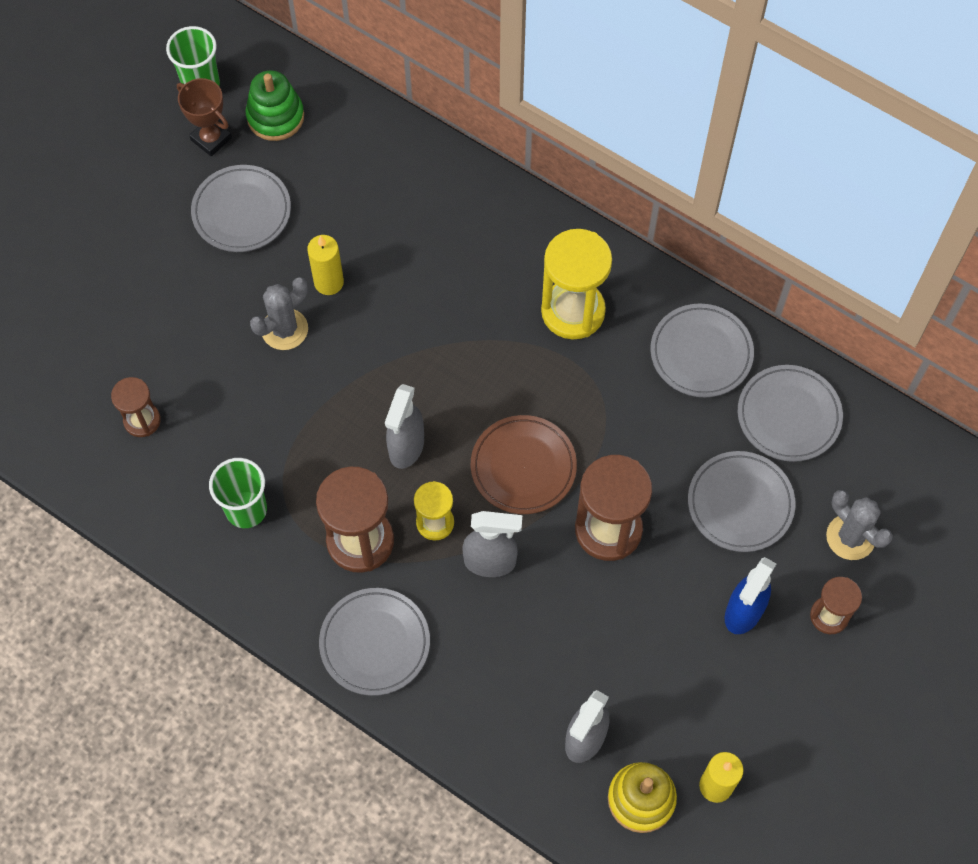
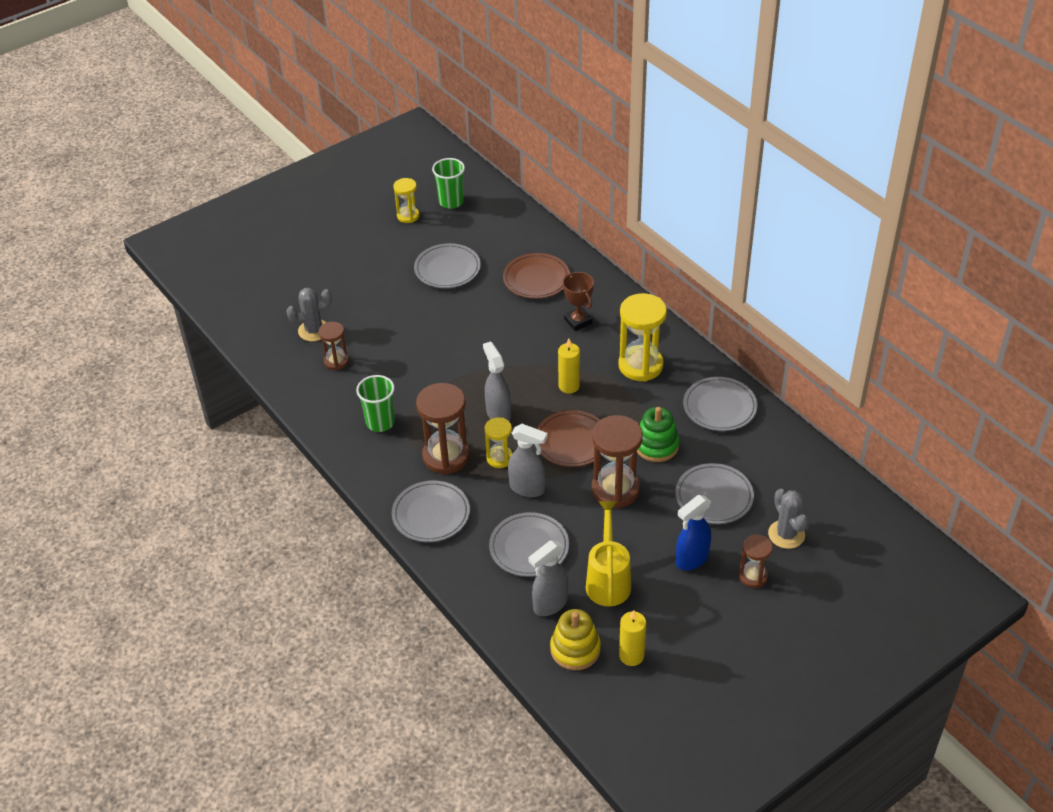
camera: 20 degrees right, 20 degrees down
brown trophy [177,78,232,157] -> brown trophy moved to [563,272,594,331]
green stacking toy [246,70,304,141] -> green stacking toy moved to [637,407,679,462]
grey cactus [250,277,308,350] -> grey cactus moved to [286,288,332,341]
yellow candle [307,235,344,295] -> yellow candle moved to [558,339,580,394]
grey spray bottle [385,384,424,469] -> grey spray bottle turned 120 degrees clockwise [483,341,511,422]
grey plate [738,365,843,462] -> grey plate moved to [489,512,569,577]
none -> yellow hourglass [393,178,420,223]
none -> brown plate [503,253,570,299]
none -> yellow watering can [586,501,631,606]

